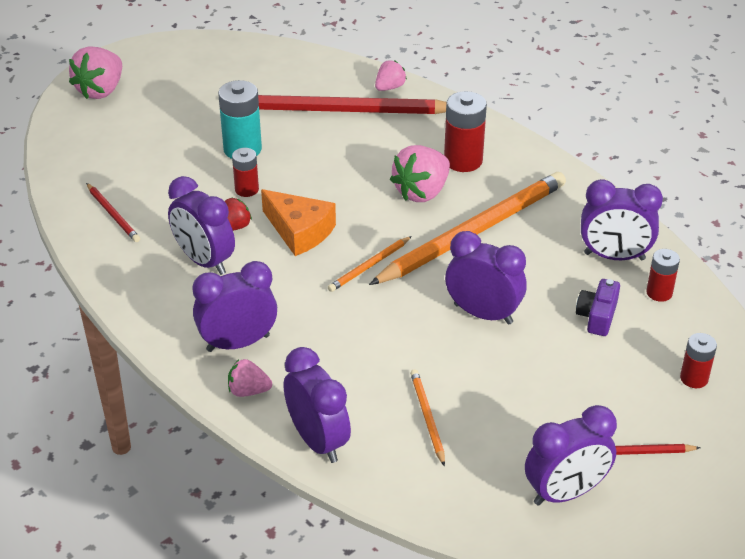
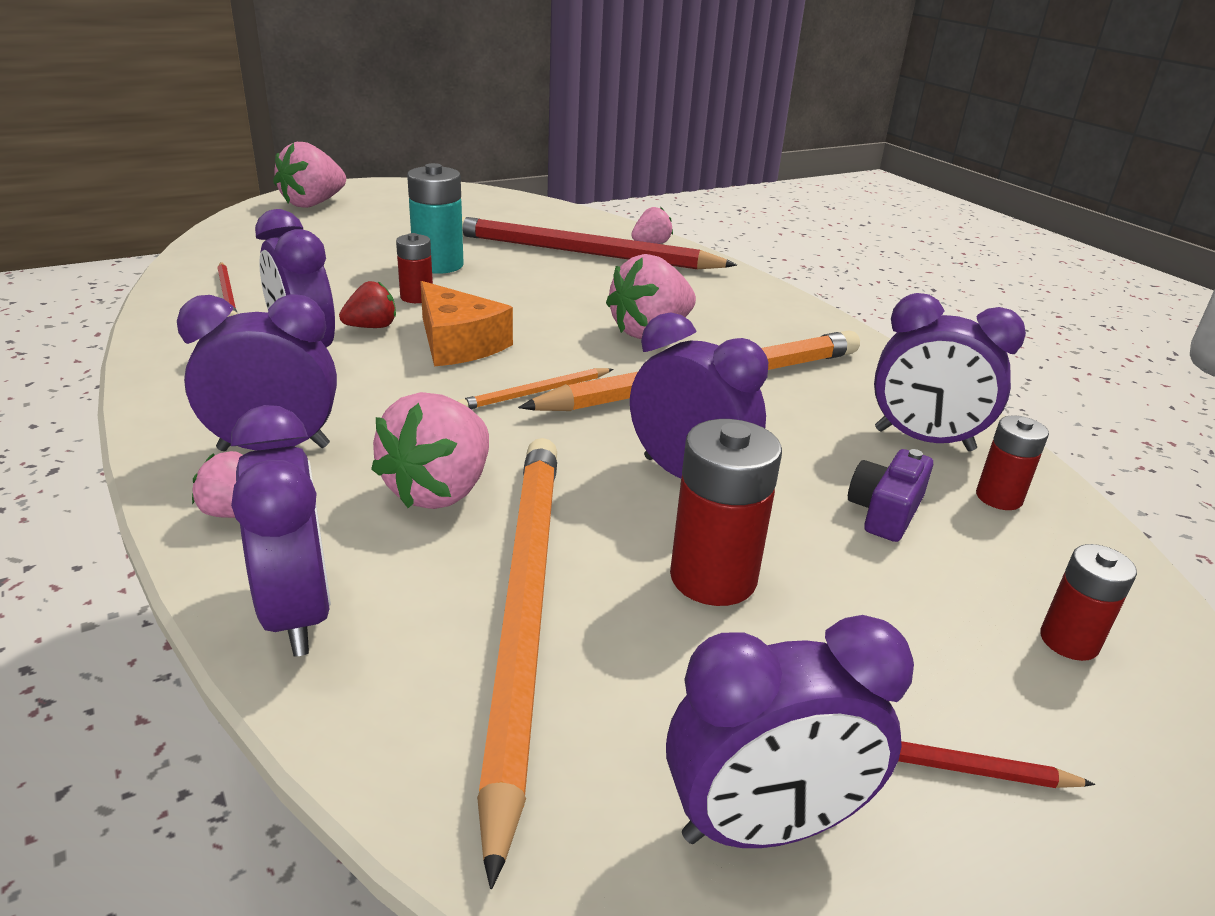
camera: 10 degrees right, 10 degrees down
orange pencil [410,369,445,466] -> orange pencil [477,438,557,889], size x2.32
red battery [444,91,487,172] -> red battery moved to [670,419,782,606]
none -> pink strawberry [371,392,489,509]

